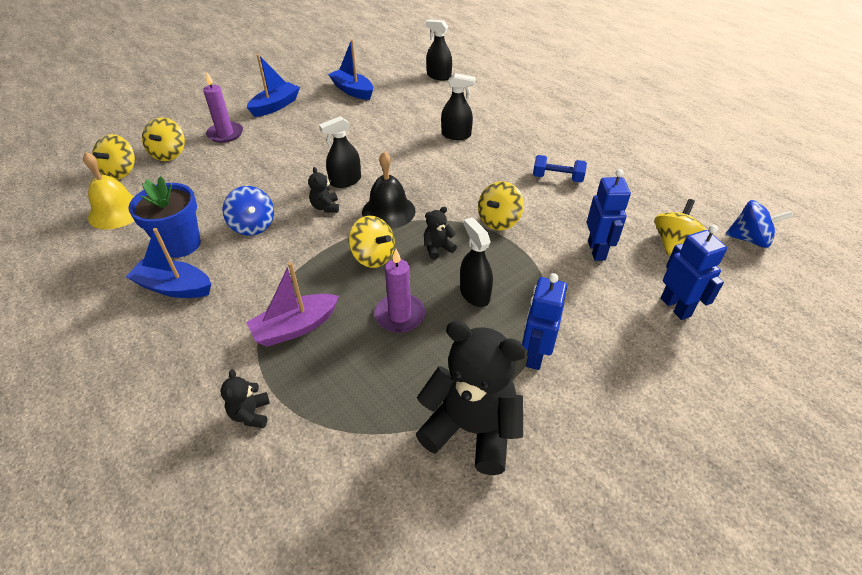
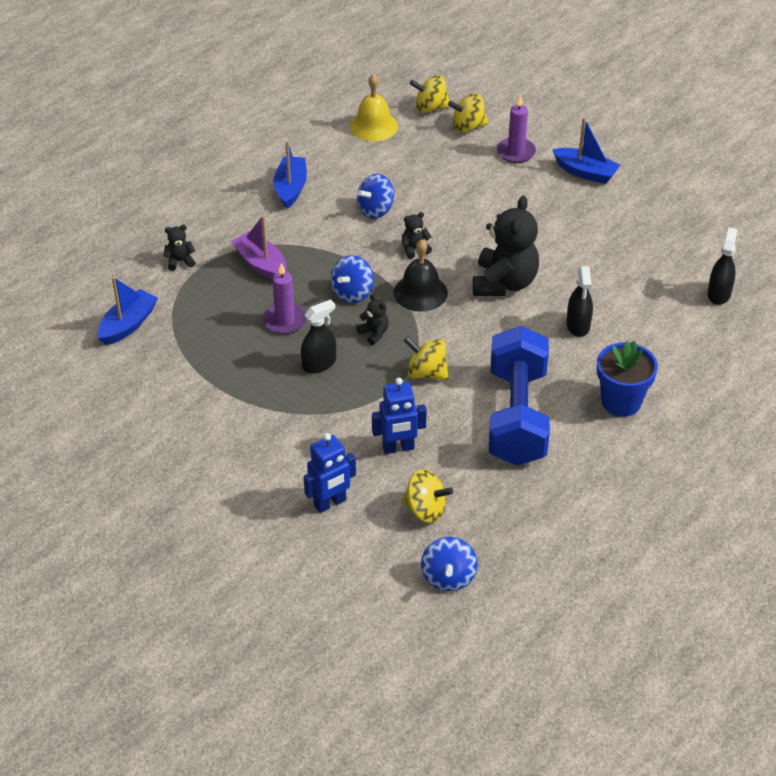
camera: 80 degrees right, 0 degrees up
blue flower pot [128,176,201,258] -> blue flower pot moved to [597,341,658,417]
black spray bottle [319,116,361,188] -> none
blue boat [328,39,373,100] -> blue boat moved to [98,276,158,345]
yellow spinning top [349,216,395,268] -> blue spinning top [330,255,374,303]
black teddy bear [416,320,526,475] -> black teddy bear moved to [473,196,539,296]
blue robot [522,273,567,370] -> none
blue dumbbell [533,155,587,183] -> blue dumbbell [489,326,550,466], size x2.39

